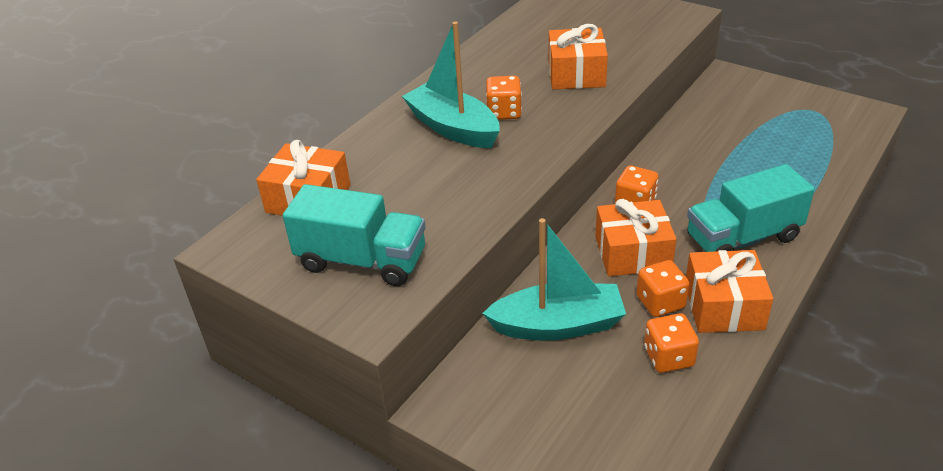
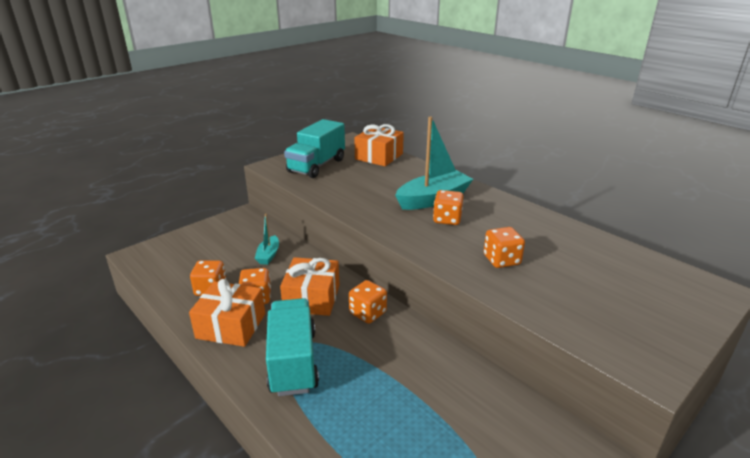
camera: 100 degrees right, 10 degrees down
turquoise boat [482,218,626,341] -> turquoise boat [255,214,279,265], size x0.51
orange gift [549,24,608,89] -> orange dice [484,227,525,268]

